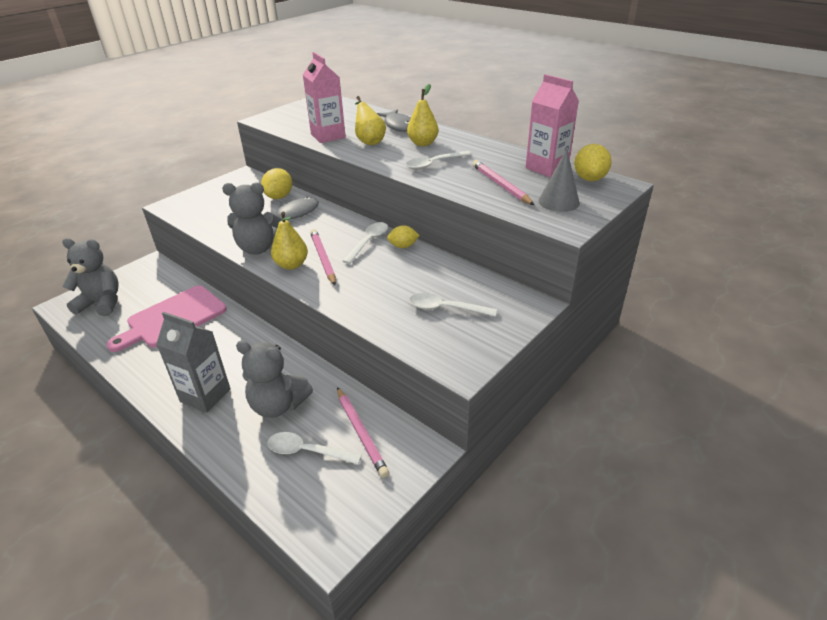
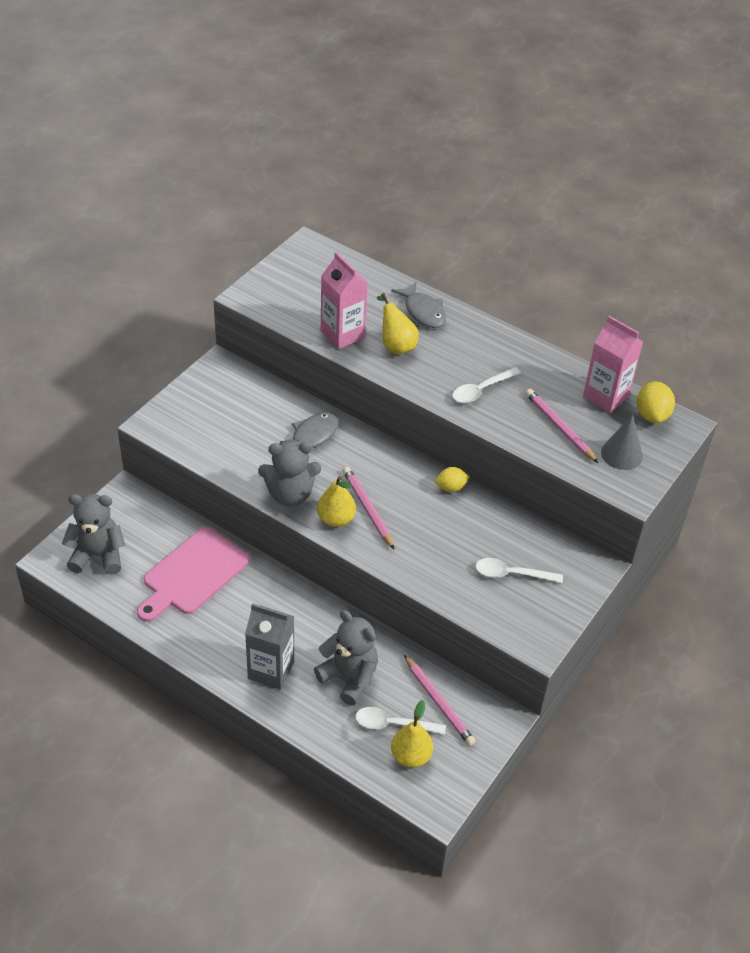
camera: 10 degrees left, 10 degrees up
grey teddy bear [236,341,313,418] -> grey teddy bear turned 150 degrees counterclockwise [314,610,378,705]
yellow lemon [261,168,292,199] -> none
white spoon [342,222,388,264] -> none
yellow pear [407,84,439,146] -> yellow pear moved to [391,700,433,768]

